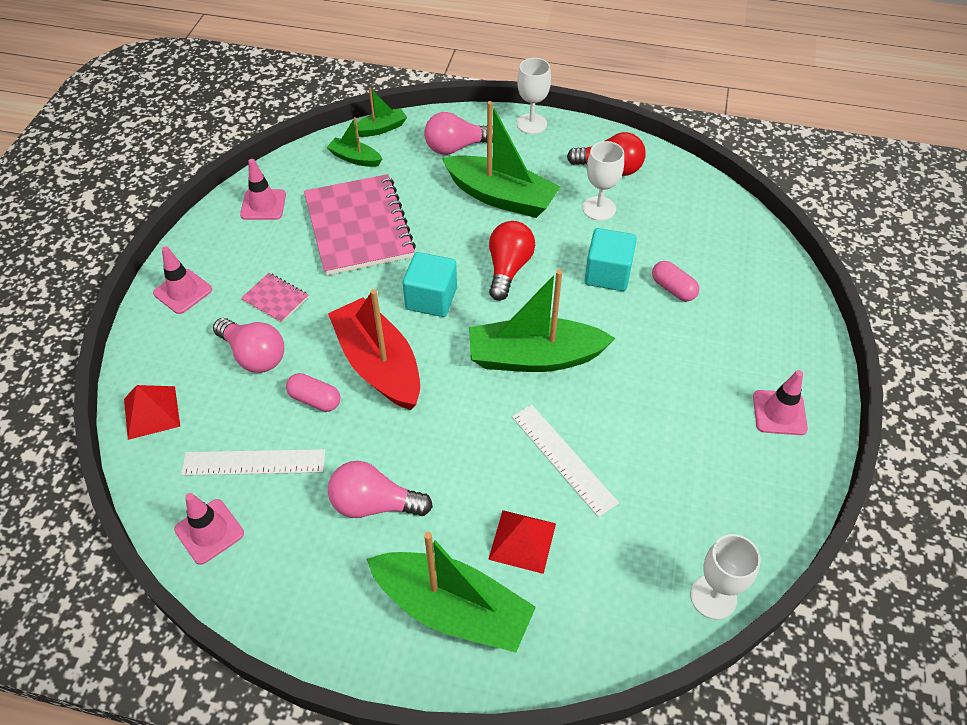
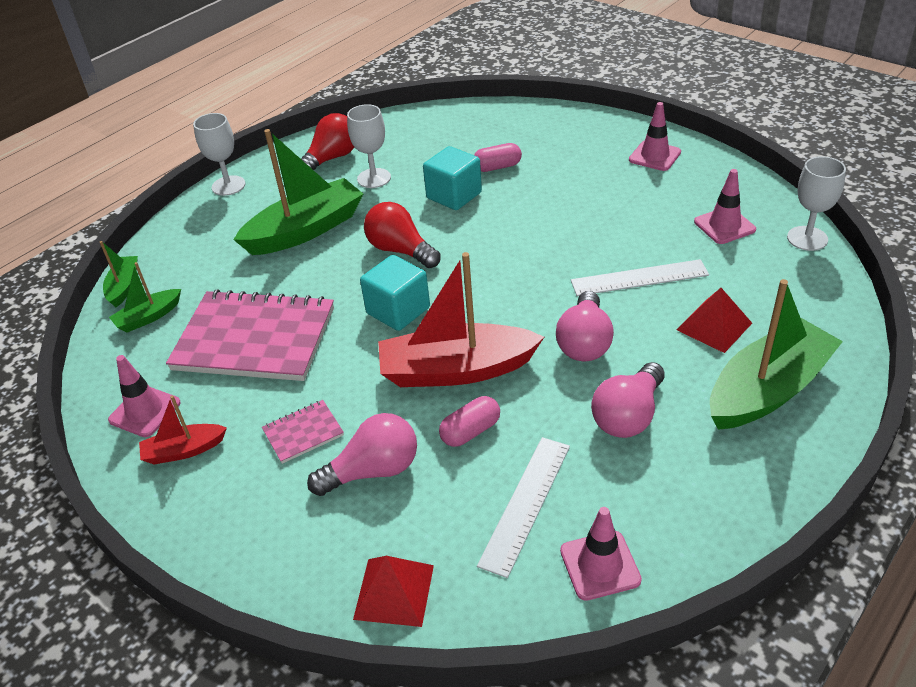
camera: 60 degrees left, 10 degrees down
pink traffic cone [153,246,212,314] -> pink traffic cone moved to [694,169,756,244]
pink light bulb [424,112,493,155] -> pink light bulb moved to [556,291,614,361]
green boat [469,270,616,372] -> none
none -> red boat [139,395,227,464]

